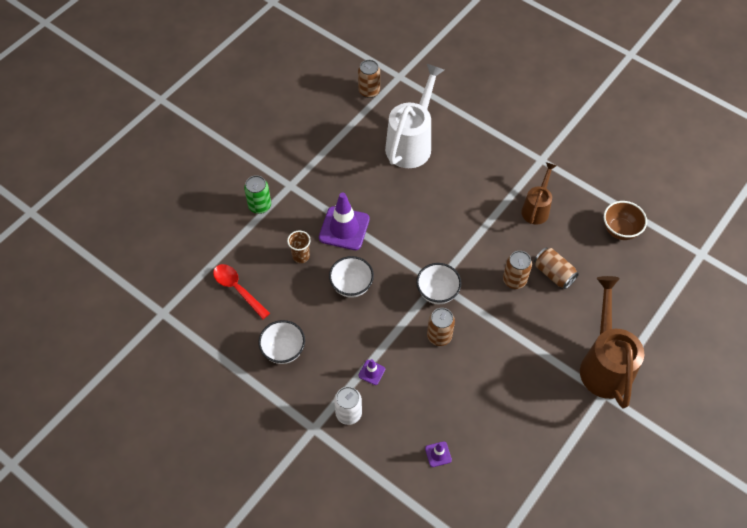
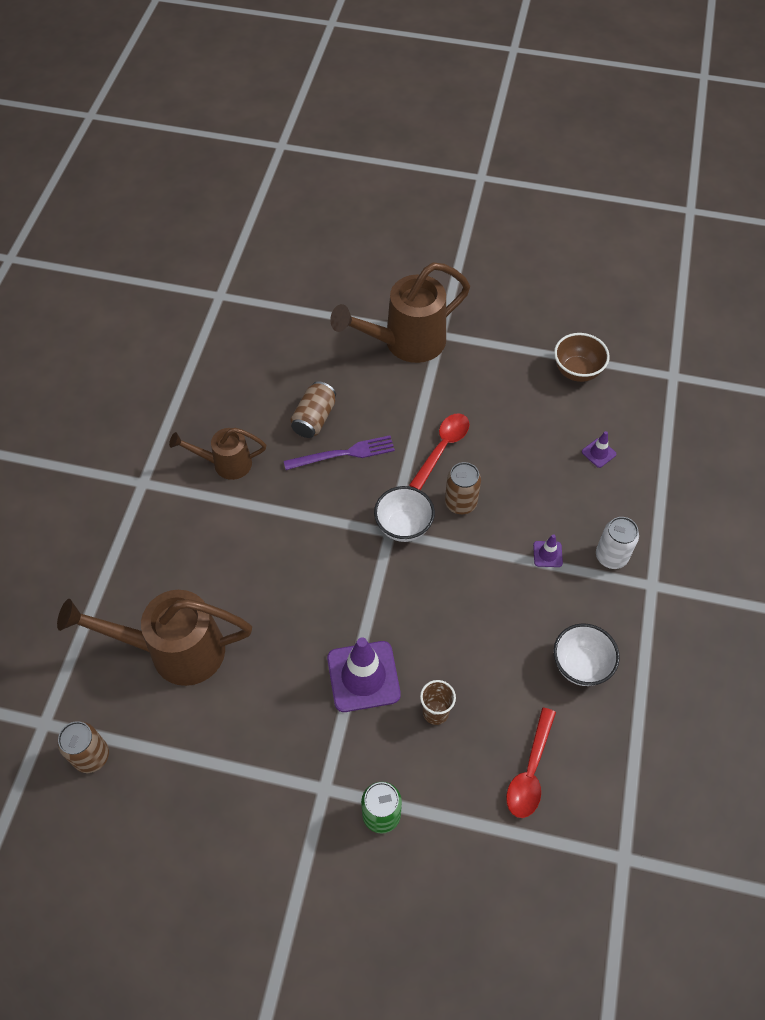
camera: 115 degrees left, 0 degrees up
white bowl [329,256,374,298] -> none
white watering can [385,64,444,168] -> brown watering can [57,590,252,686]
brown can [503,251,532,289] -> purple fork [284,435,395,470]
brown bowl [604,201,647,240] -> brown bowl moved to [554,333,610,382]
none -> red spoon [409,413,469,490]

